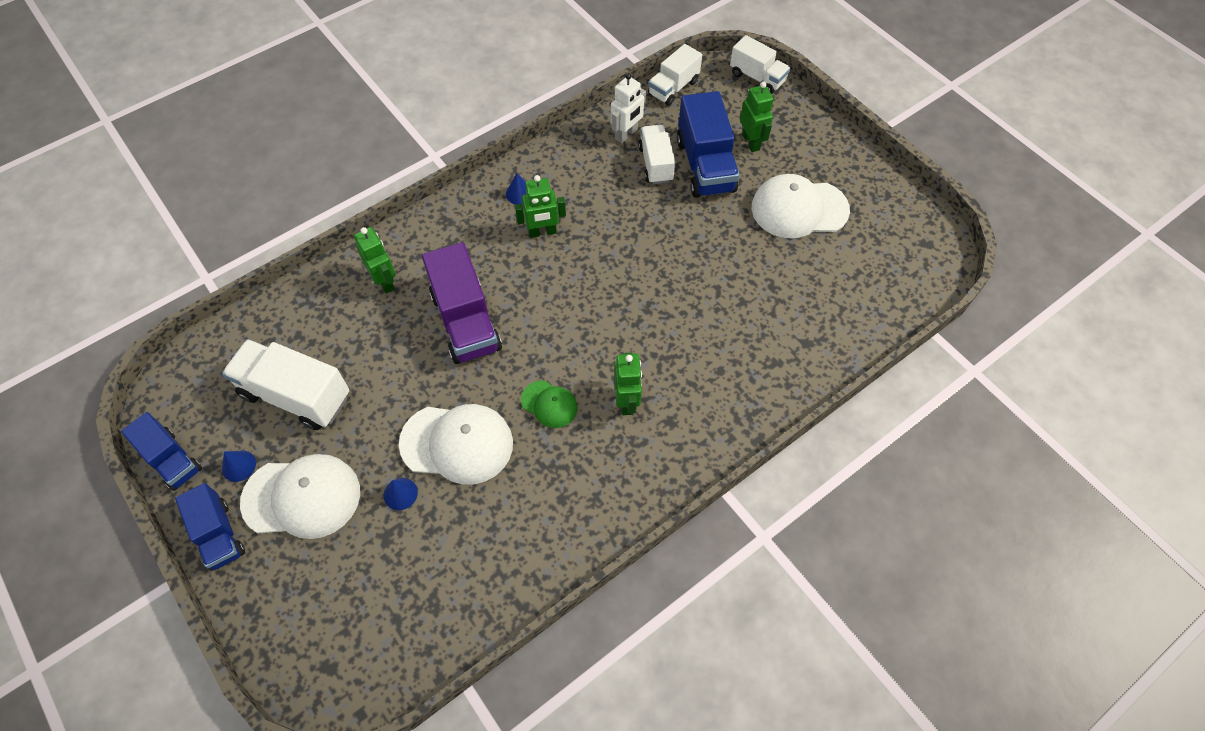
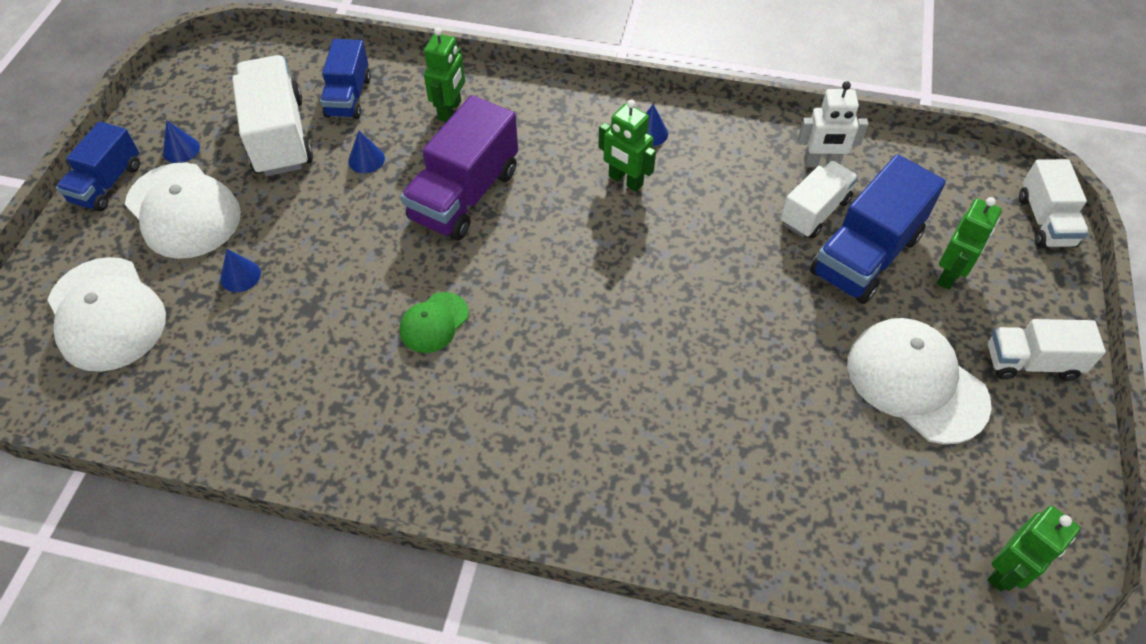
camera: 50 degrees right, 5 degrees down
blue truck [121,412,202,491] -> blue truck moved to [320,39,371,119]
white cap [399,404,513,485] -> white cap moved to [47,257,166,372]
green cap [521,380,578,428] -> green cap turned 45 degrees clockwise [400,292,469,353]
green robot [614,353,642,415] -> green robot moved to [987,506,1080,592]
white truck [648,44,702,106] -> white truck moved to [988,319,1106,381]
none -> blue cone [348,131,385,173]

